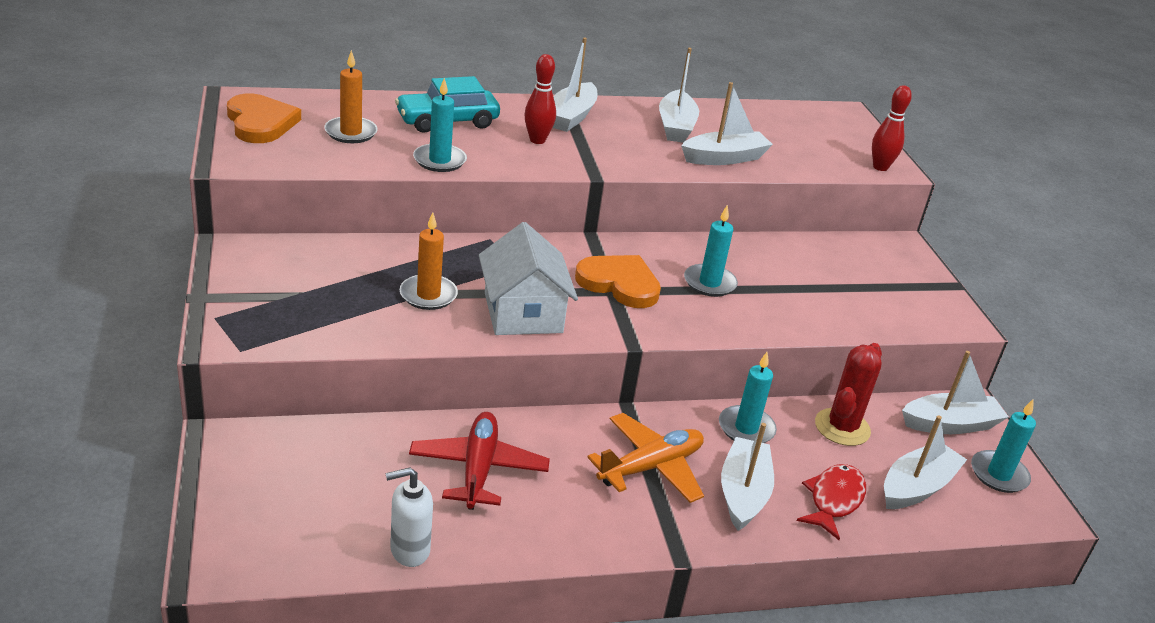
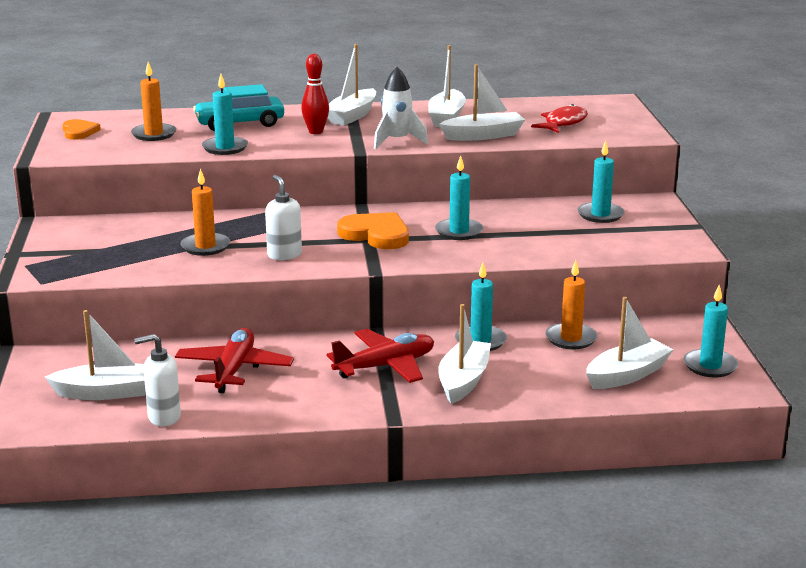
camera: 10 degrees right, 10 degrees down
orange heart [227,93,301,143] -> orange heart [62,119,101,140], size x0.61
white house [479,222,578,335] -> white soap dispenser [265,175,302,260]
orange plane [587,413,704,503] -> red plane [327,329,434,383]
red fish [797,464,866,540] -> red fish moved to [531,104,588,133]
red cactus [815,343,882,446] -> orange candle [545,260,598,349]
red bowling pin [872,85,912,171] -> none
white boat [902,351,1008,434] -> white boat moved to [45,310,146,400]
none -> white rocket [374,67,428,149]
none -> turquoise candle [577,140,625,223]

